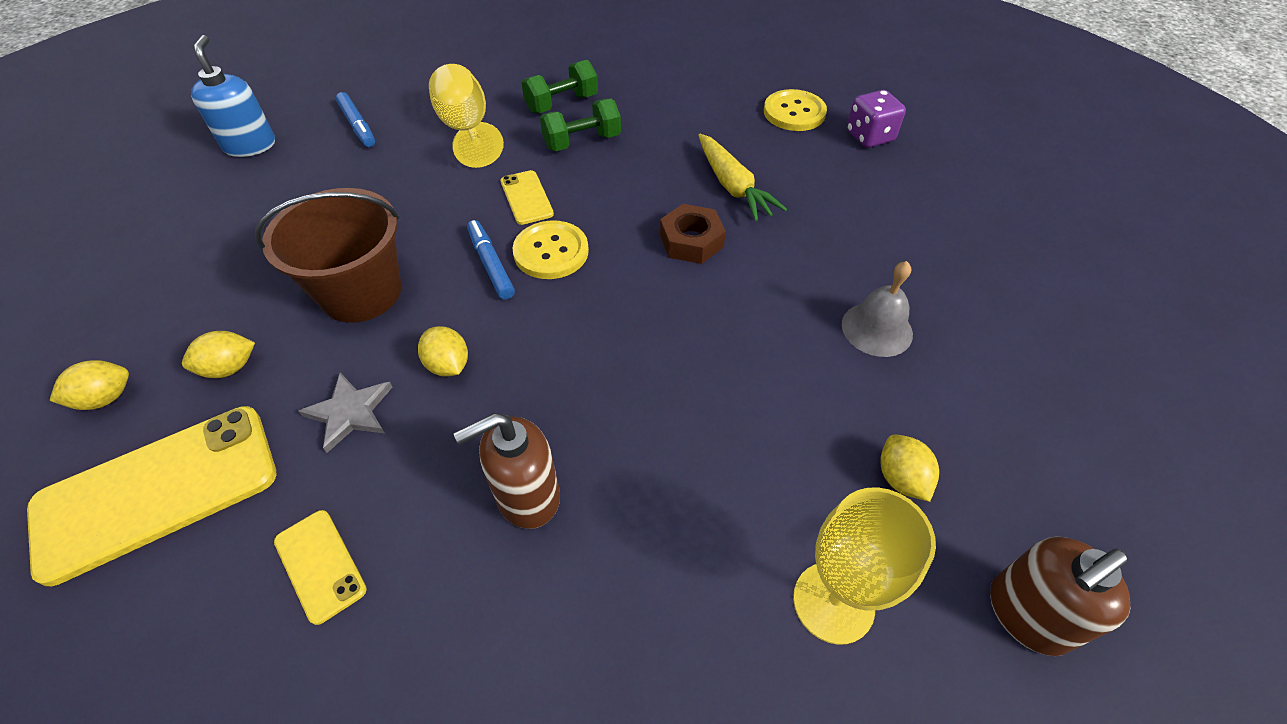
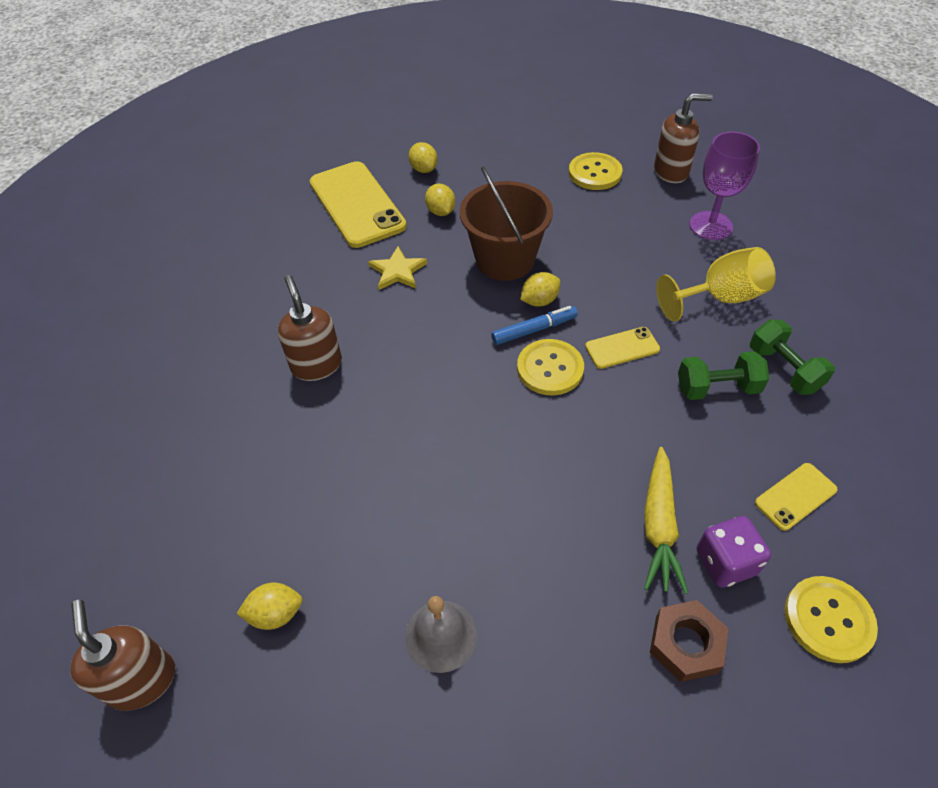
camera: 95 degrees right, 0 degrees up
blue soap dispenser [191,35,275,157] -> brown soap dispenser [654,93,713,183]
yellow phone [274,510,367,625] -> yellow phone moved to [755,463,838,531]
grey star [298,372,393,453] -> yellow star [368,247,427,290]
blue marker [336,92,375,147] -> purple goblet [689,132,760,240]
yellow lemon [418,326,468,377] -> yellow lemon moved to [520,272,560,307]
green dumbbell [540,99,621,151] -> green dumbbell turned 75 degrees counterclockwise [678,351,770,400]
brown nut [660,204,726,264] -> brown nut moved to [650,600,729,682]
yellow carrot [698,134,787,222] -> yellow carrot turned 60 degrees counterclockwise [644,447,688,594]
yellow goblet [793,487,936,645] -> none
purple dice [847,90,906,148] -> purple dice moved to [697,516,771,588]
none -> yellow button [569,152,622,190]

